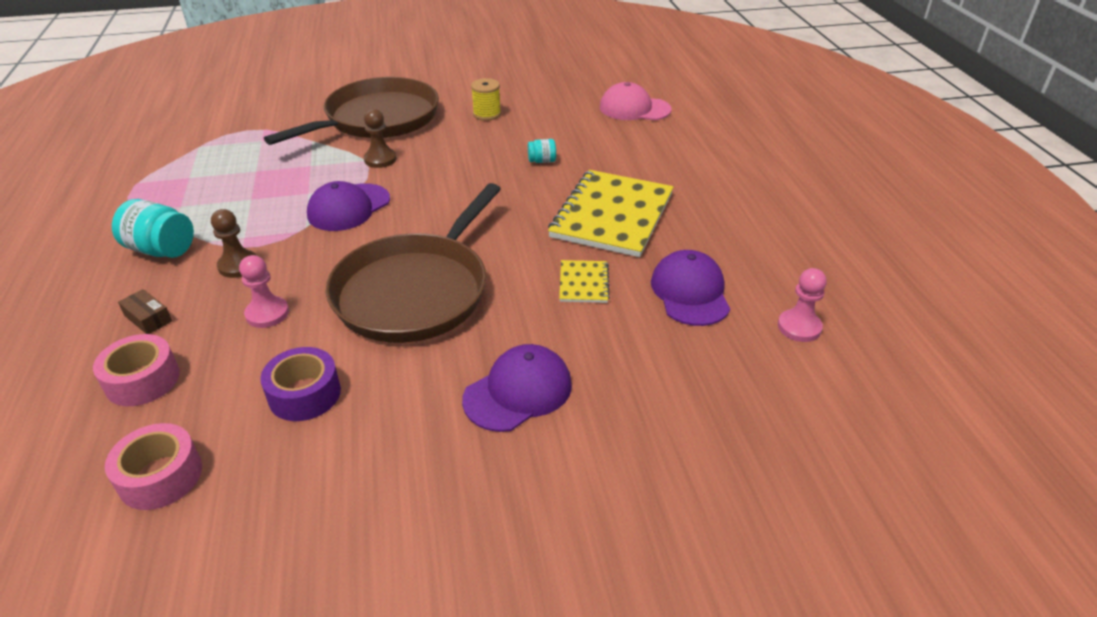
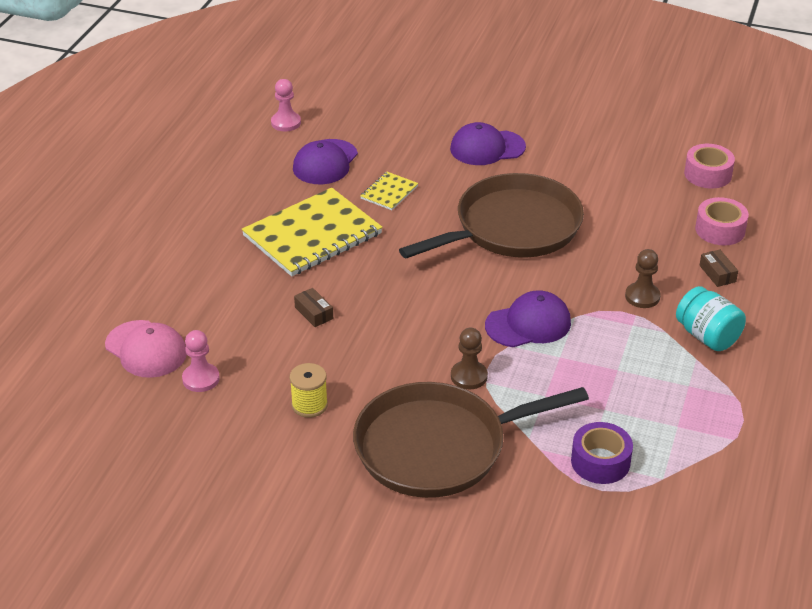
camera: 150 degrees left, 0 degrees up
pink pawn [239,255,289,328] -> pink pawn moved to [182,330,220,392]
purple tape [260,347,341,421] -> purple tape moved to [571,422,633,484]
turquoise jar [528,139,556,163] -> brown box [294,288,333,327]

